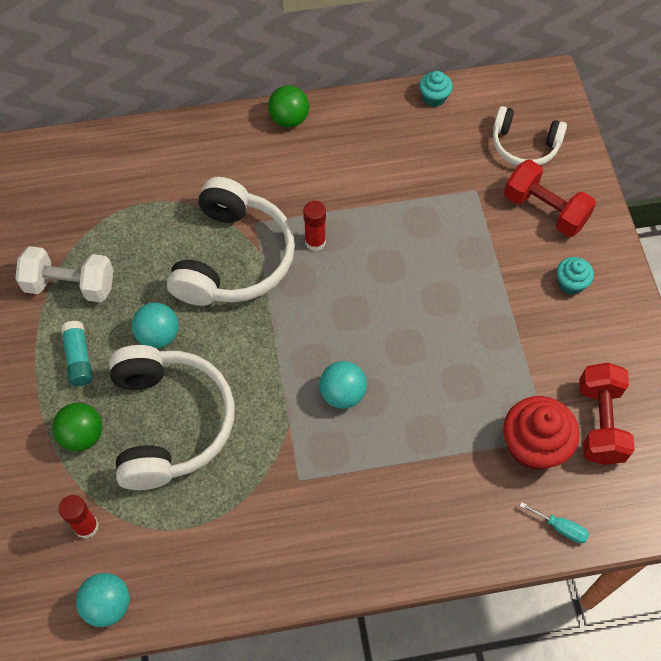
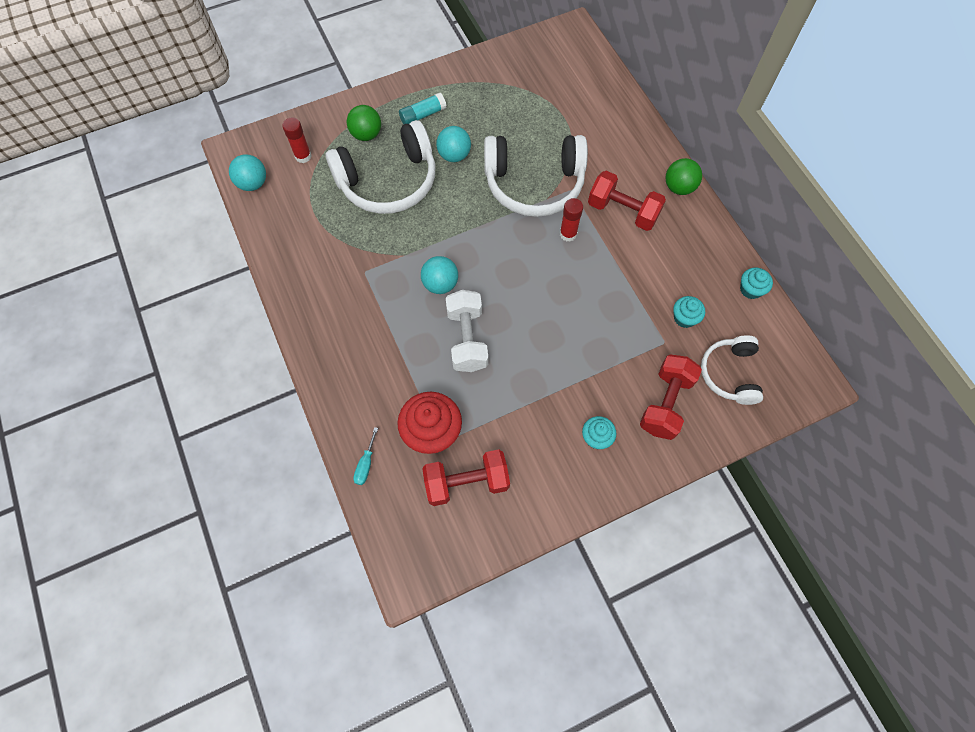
camera: 75 degrees right, 5 degrees up
white dumbbell [15,246,113,302] -> white dumbbell moved to [446,290,488,372]
none -> red dumbbell [588,171,666,231]
none -> turquoise cupcake [673,296,705,328]

